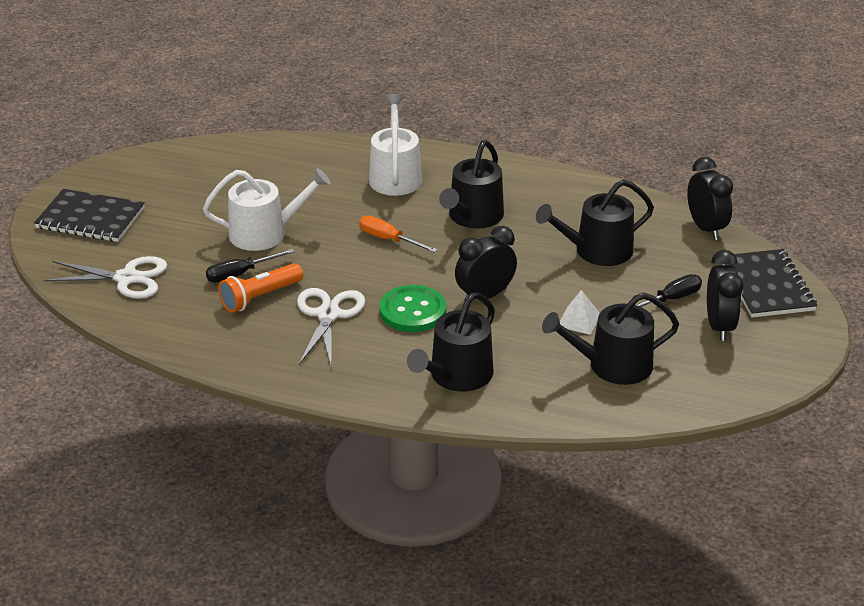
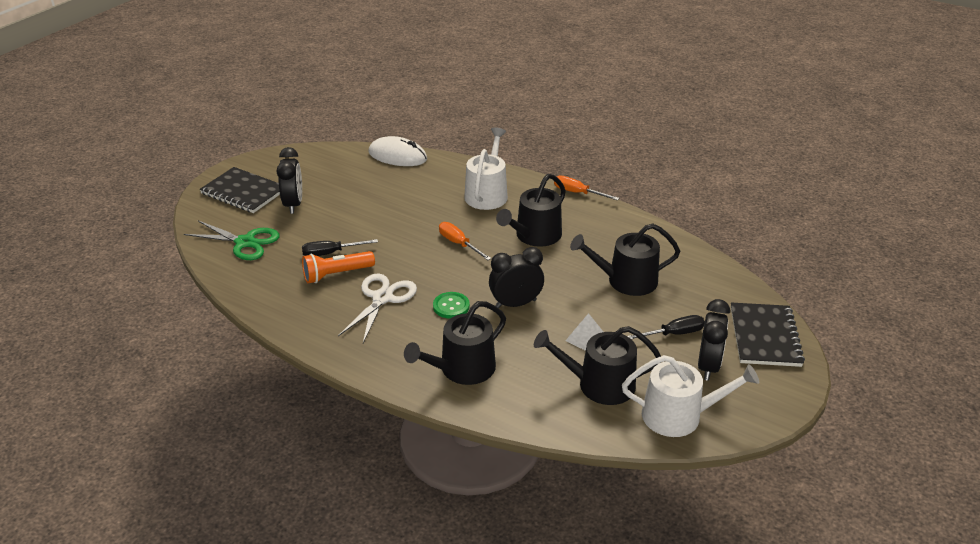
camera: 15 degrees right, 0 degrees up
white scissors [43,256,167,299] -> green scissors [184,221,280,260]
white watering can [203,168,330,251] -> white watering can moved to [622,355,759,437]
green button [380,285,446,332] -> green button [433,292,470,319], size x0.65
black clock [687,157,733,240] -> black clock moved to [277,147,302,214]
none -> white mouse [368,136,427,166]
none -> orange screwdriver [554,176,619,200]

